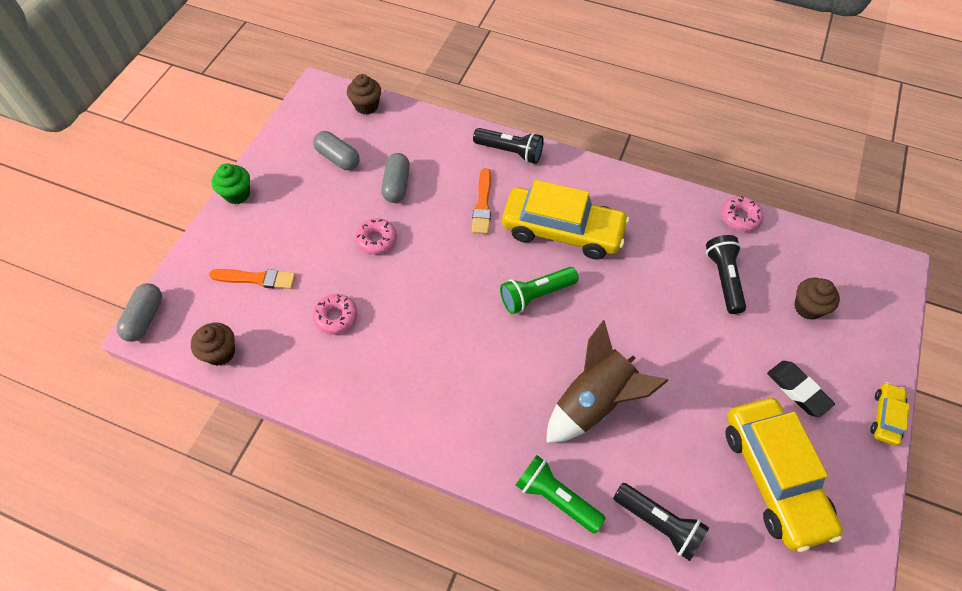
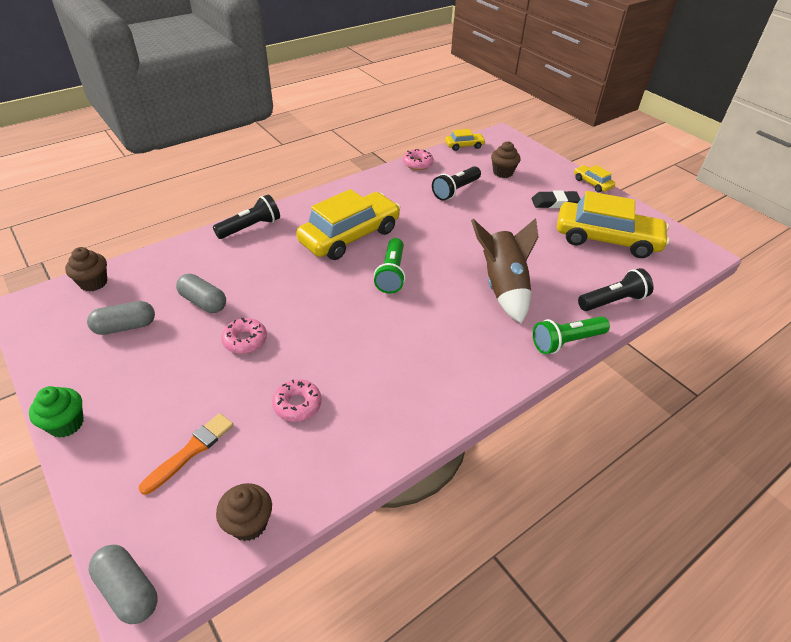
camera: 60 degrees left, 15 degrees down
orange brush [472,168,491,234] -> none
black flashlight [706,235,746,314] -> black flashlight turned 75 degrees counterclockwise [432,166,481,201]
none -> yellow car [445,129,486,151]

